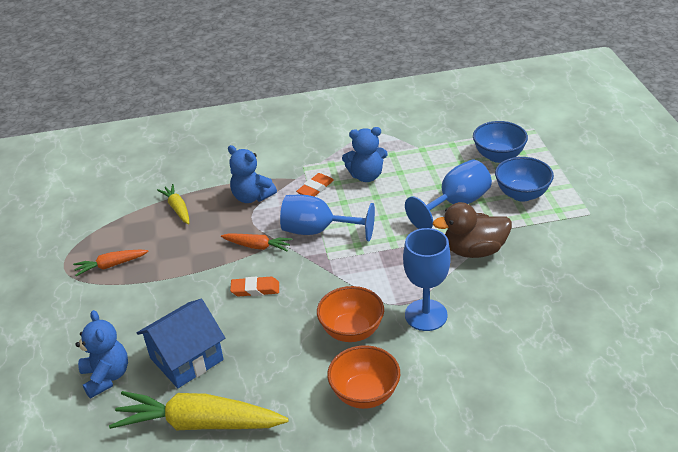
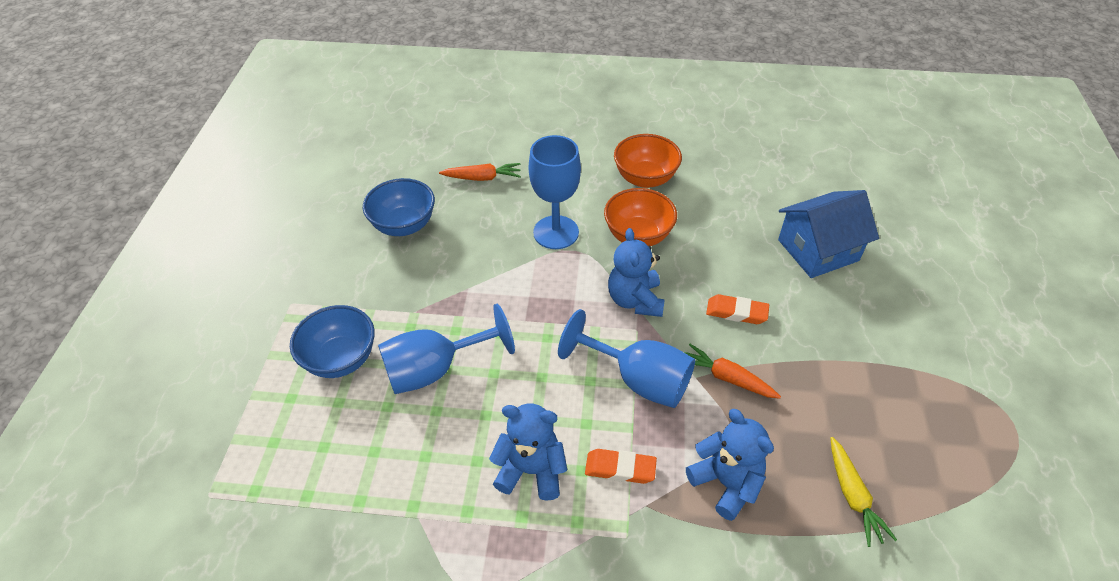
camera: 165 degrees left, 10 degrees up
orange carrot [73,249,149,276] -> orange carrot moved to [439,163,521,181]
blue teddy bear [75,310,128,399] -> blue teddy bear moved to [608,228,665,317]
yellow carrot [109,391,289,430] -> none
orange eraser [296,173,334,197] -> orange eraser turned 45 degrees clockwise [585,449,657,484]
brown duck [433,202,512,258] -> none
blue bowl [473,121,528,163] -> blue bowl moved to [363,178,435,236]

